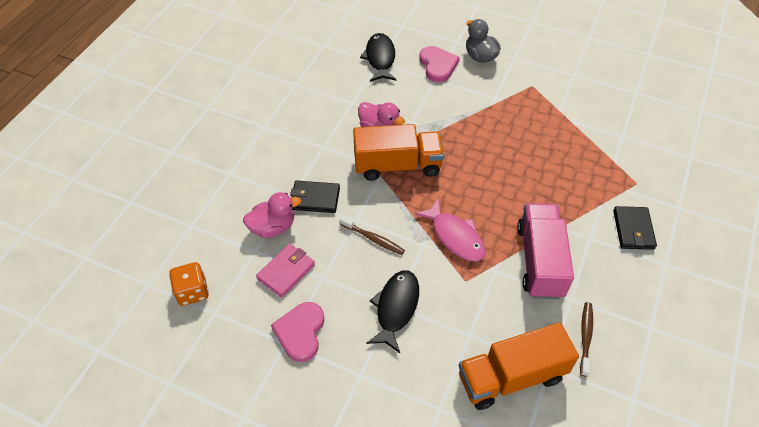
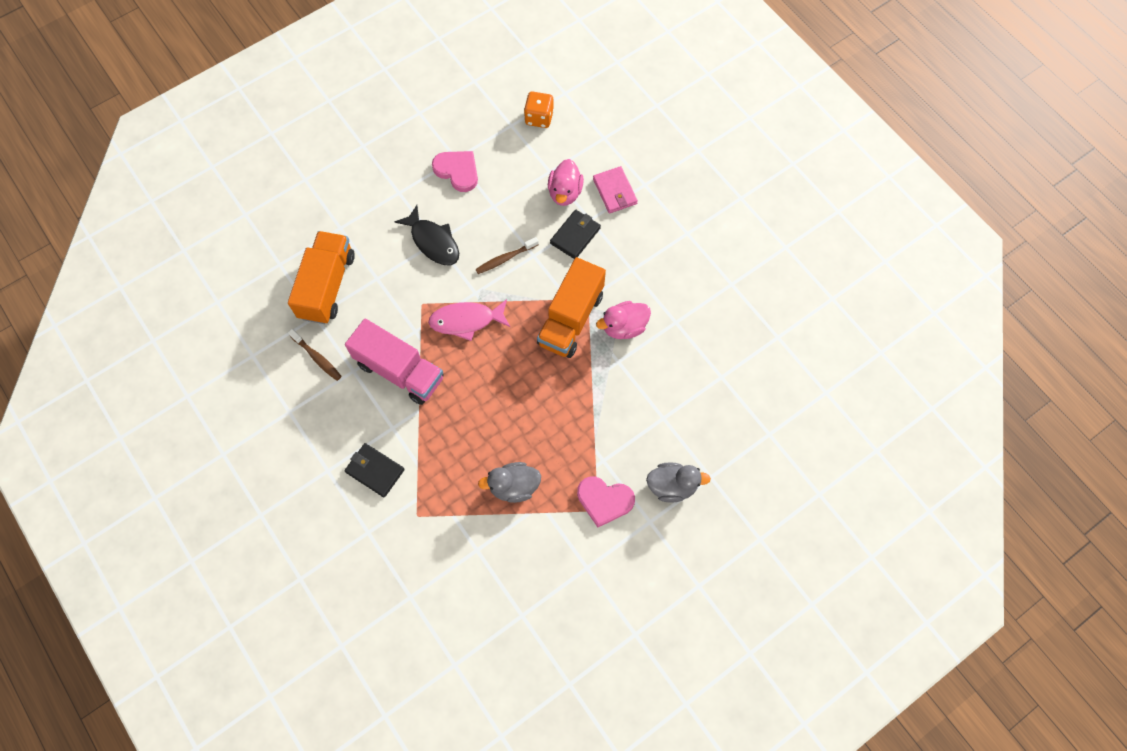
camera: 120 degrees right, 15 degrees up
pink wallet [256,244,315,298] -> pink wallet moved to [593,166,638,213]
black fish [360,33,397,82] -> none
pink heart [419,46,460,82] -> pink heart moved to [577,476,635,527]
none -> grey duck [478,462,541,503]

